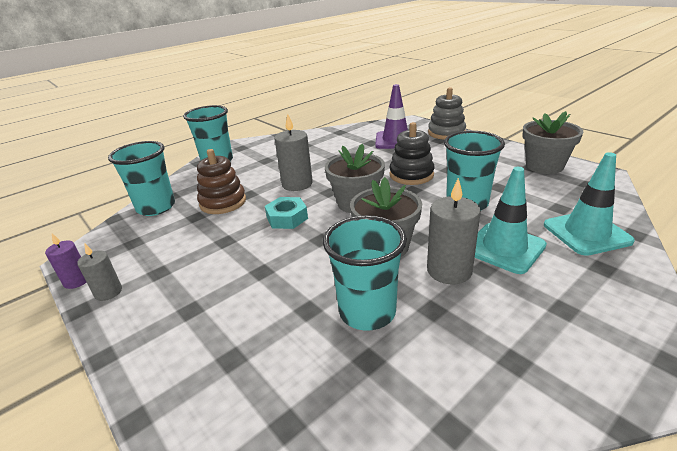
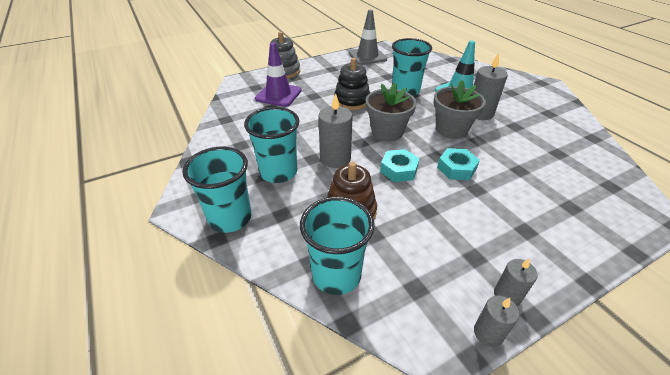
camera: 80 degrees left, 10 degrees up
purple candle [45,233,87,289] -> grey candle [474,295,519,347]
turquoise cup [323,215,407,331] -> turquoise cup moved to [244,107,299,183]
grey flower pot [522,111,583,174] -> grey traffic cone [349,10,387,65]
turquoise traffic cone [544,152,635,256] -> none
none -> turquoise nut [437,148,480,180]

